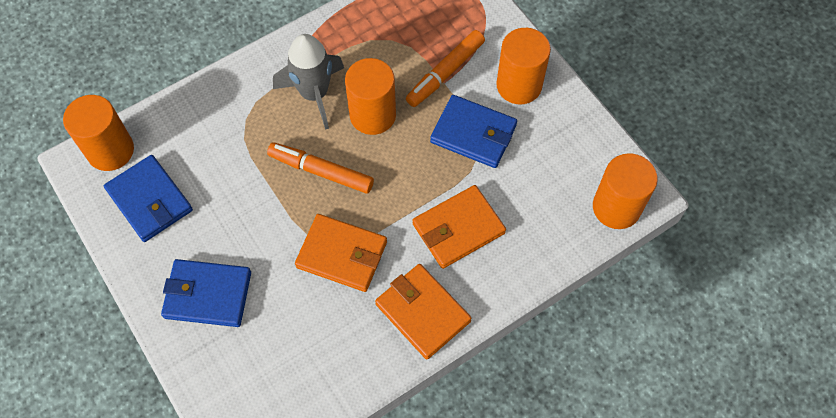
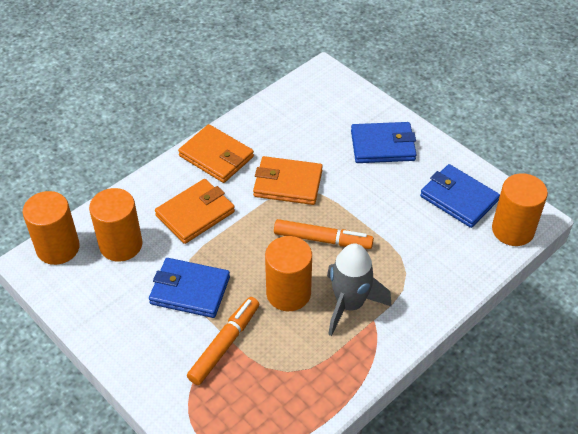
camera: 170 degrees right, 15 degrees down
orange cylinder [496,28,551,104] -> orange cylinder moved to [89,188,143,262]

